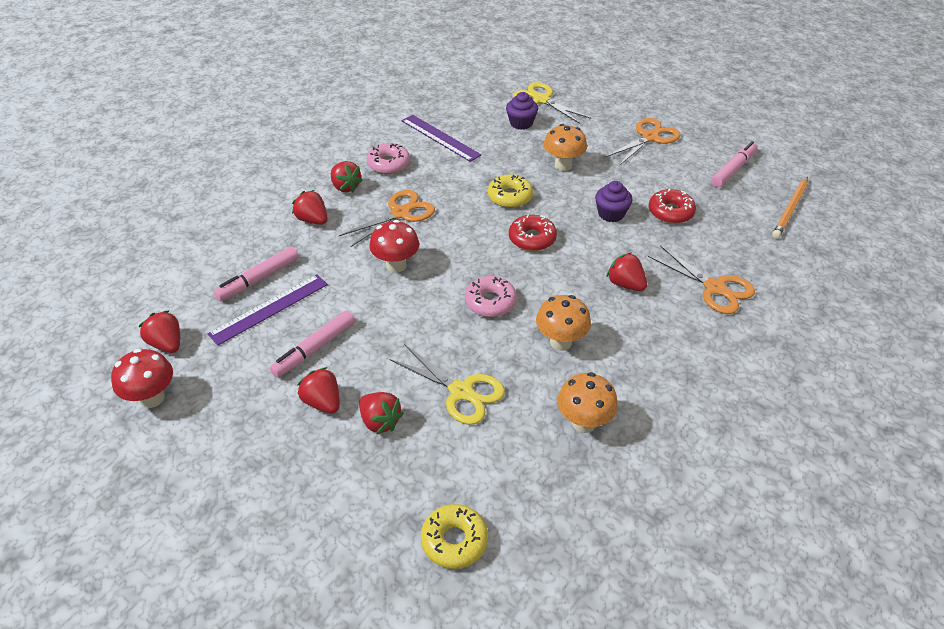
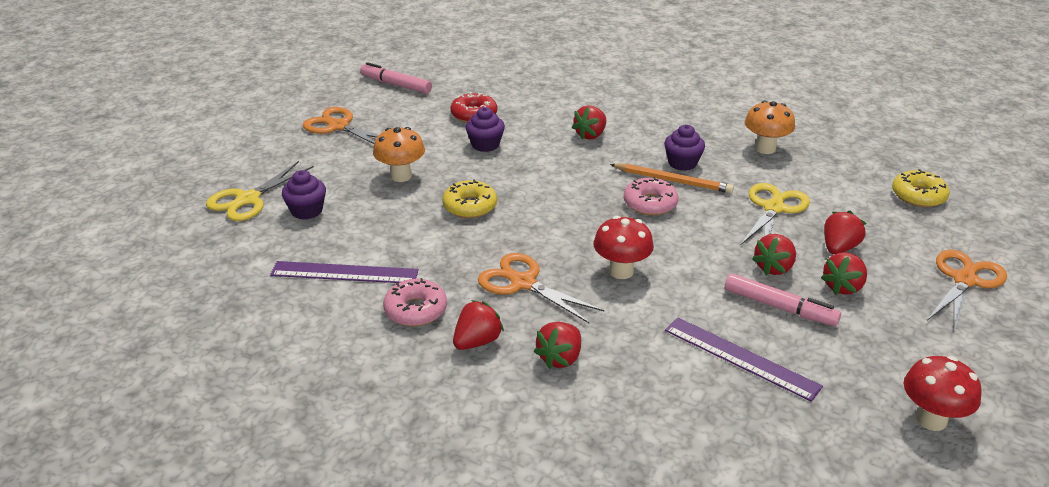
camera: 100 degrees left, 10 degrees down
red strawberry [138,310,180,353] -> red strawberry moved to [752,234,796,275]
pink marker [214,246,299,301] -> none
purple ruler [401,115,481,162] -> purple ruler turned 60 degrees clockwise [270,261,419,283]
red donut [509,215,557,251] -> none
orange mushroom [536,295,591,351] -> purple cupcake [664,125,705,171]
orange scissors [648,245,755,314] -> orange scissors moved to [927,250,1007,331]
orange pencil [772,177,808,239] -> orange pencil moved to [610,164,734,193]

